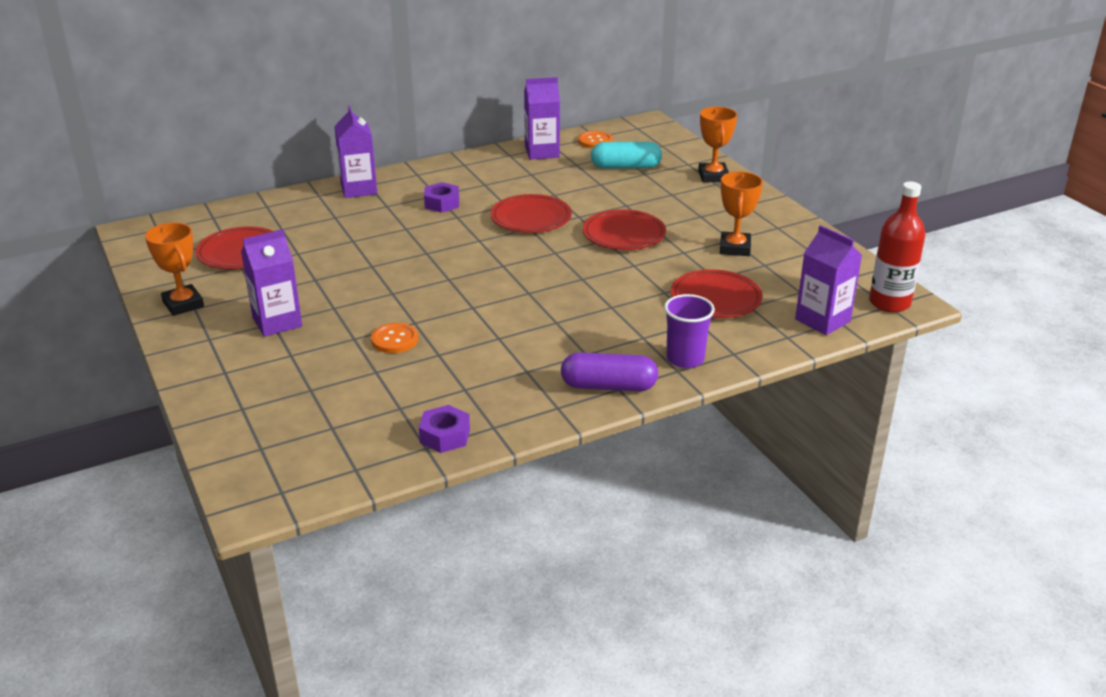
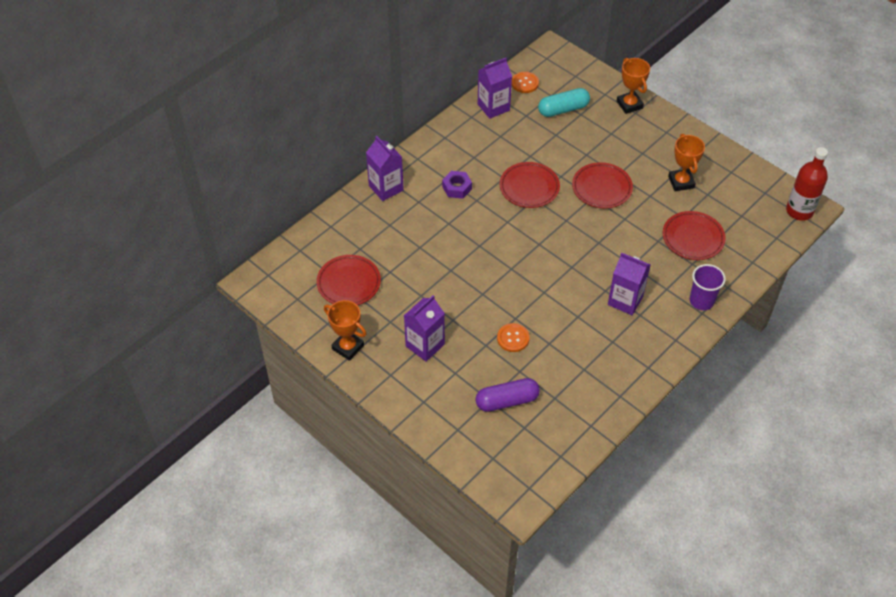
camera: 20 degrees left, 20 degrees up
purple nut [419,405,470,453] -> none
purple capsule [561,352,658,391] -> purple capsule moved to [475,378,540,412]
purple carton [795,225,862,335] -> purple carton moved to [608,253,651,315]

